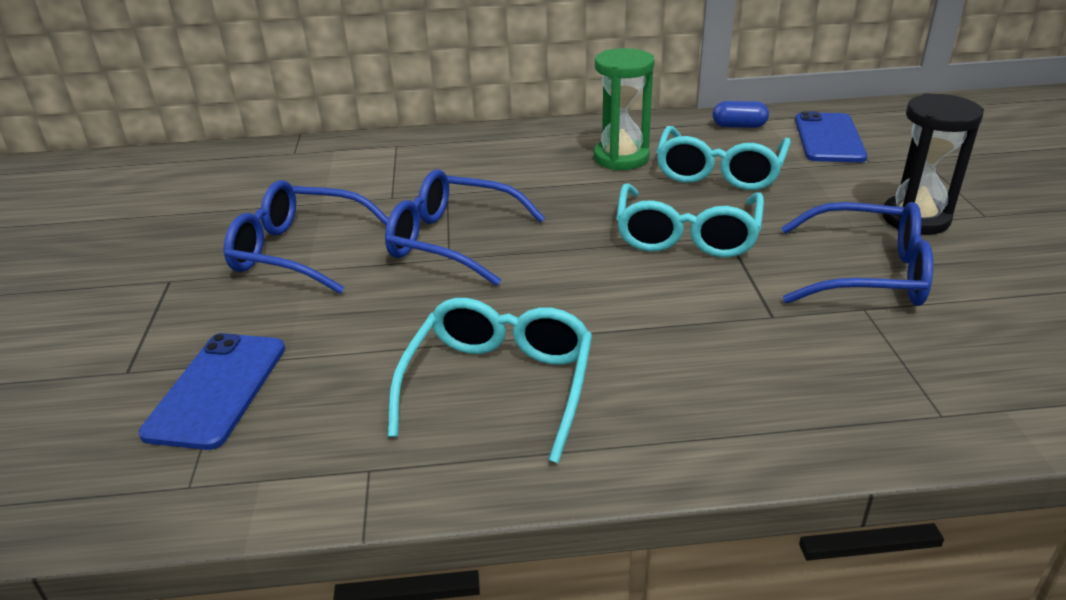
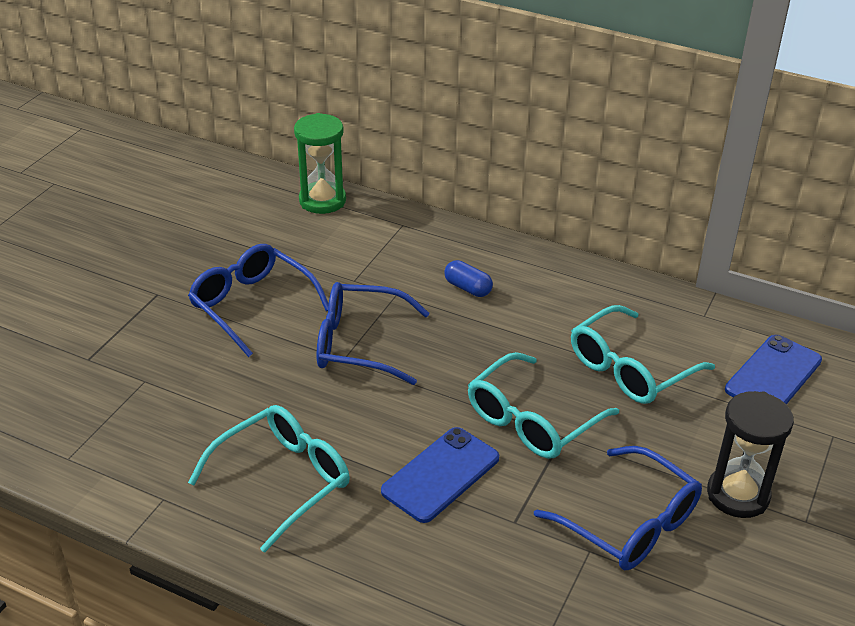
camera: 30 degrees right, 5 degrees up
blue phone [138,333,285,450] -> blue phone moved to [381,427,499,523]
blue glasses [385,169,545,286] -> blue glasses turned 45 degrees counterclockwise [317,282,430,385]
green hourglass [594,48,655,170] -> green hourglass moved to [294,113,346,214]
blue capsule [713,101,769,128] -> blue capsule moved to [444,260,493,297]

